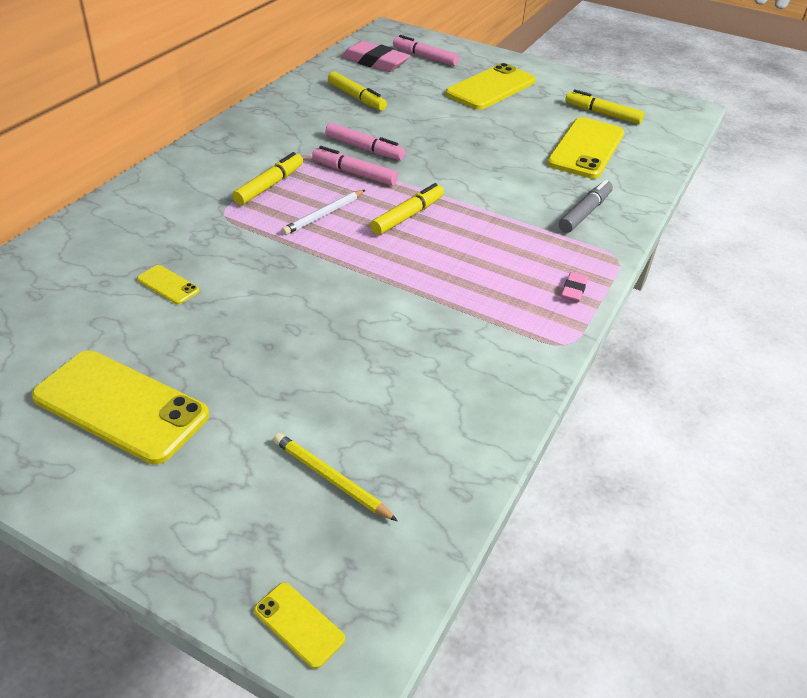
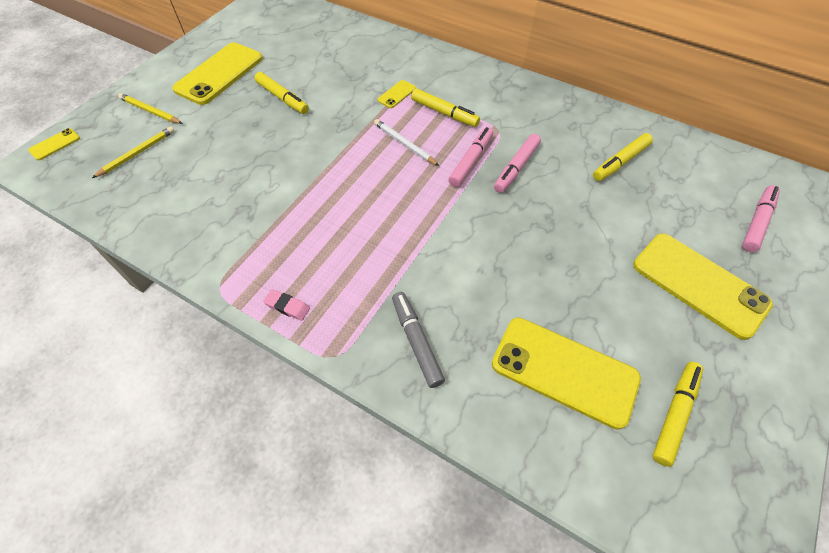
camera: 95 degrees right, 15 degrees up
yellow phone [137,265,200,304] -> yellow phone moved to [378,80,416,108]
pink eraser [341,41,410,72] -> none
yellow marker [370,183,444,235] -> yellow marker moved to [255,72,309,114]
grey marker [559,179,613,233] -> grey marker turned 150 degrees counterclockwise [392,292,445,388]
none -> yellow pencil [118,93,183,124]

